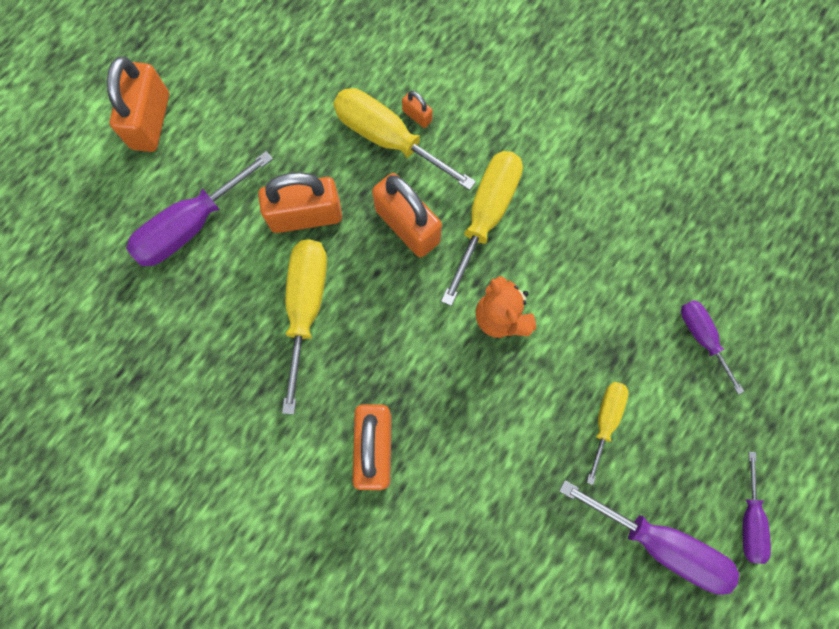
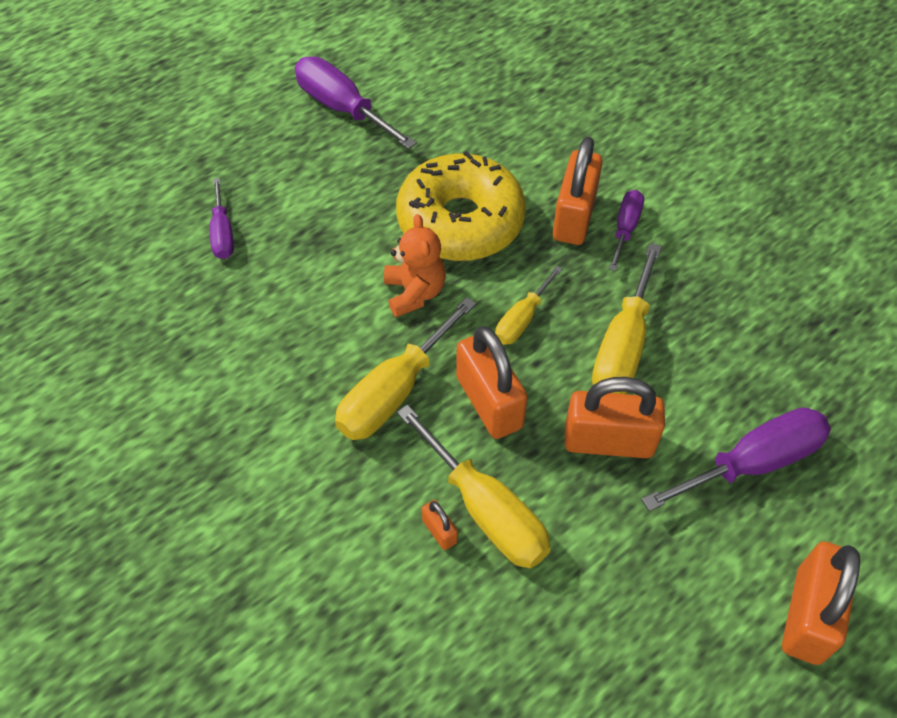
camera: 165 degrees left, 20 degrees down
yellow screwdriver [586,382,629,485] -> yellow screwdriver moved to [495,266,562,345]
purple screwdriver [743,452,771,564] -> purple screwdriver moved to [609,190,644,271]
none -> yellow donut [396,151,526,261]

